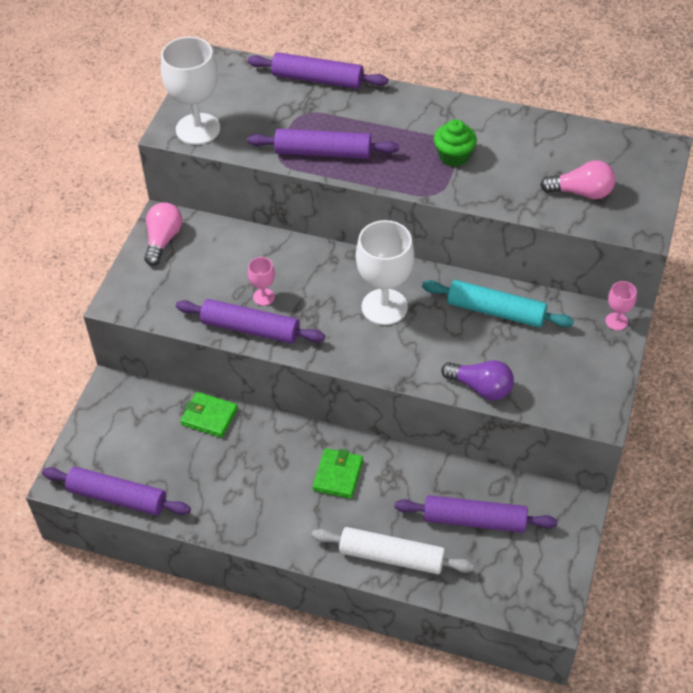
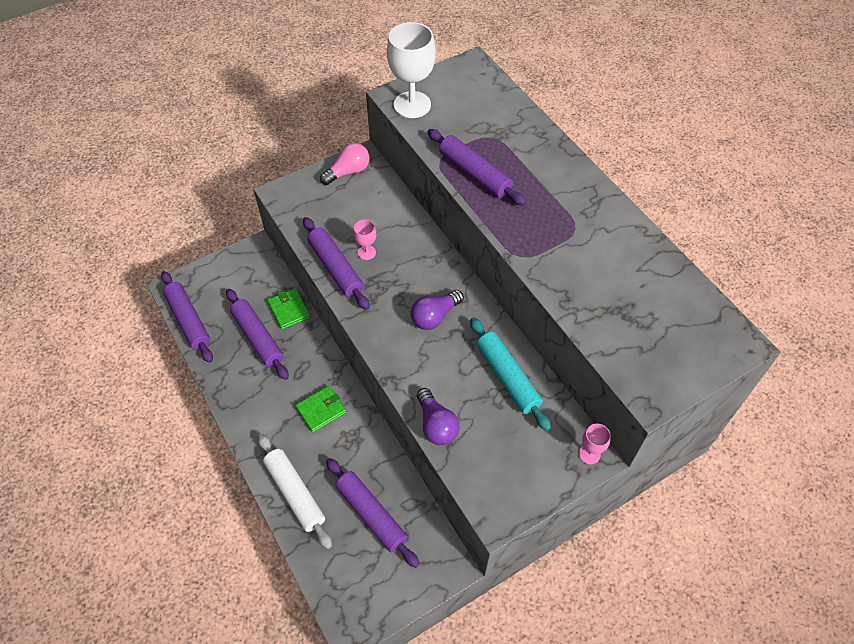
camera: 40 degrees right, 5 degrees up
purple rolling pin [248,52,388,89] -> purple rolling pin moved to [226,289,289,380]
white goblet [356,220,414,325] -> purple light bulb [411,290,464,330]
green cupcake [434,119,477,167] -> none
pink light bulb [540,160,616,199] -> none

